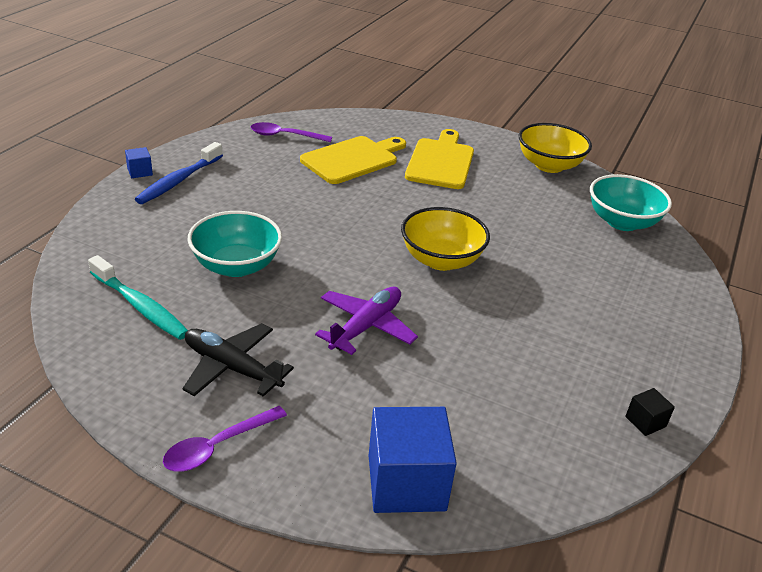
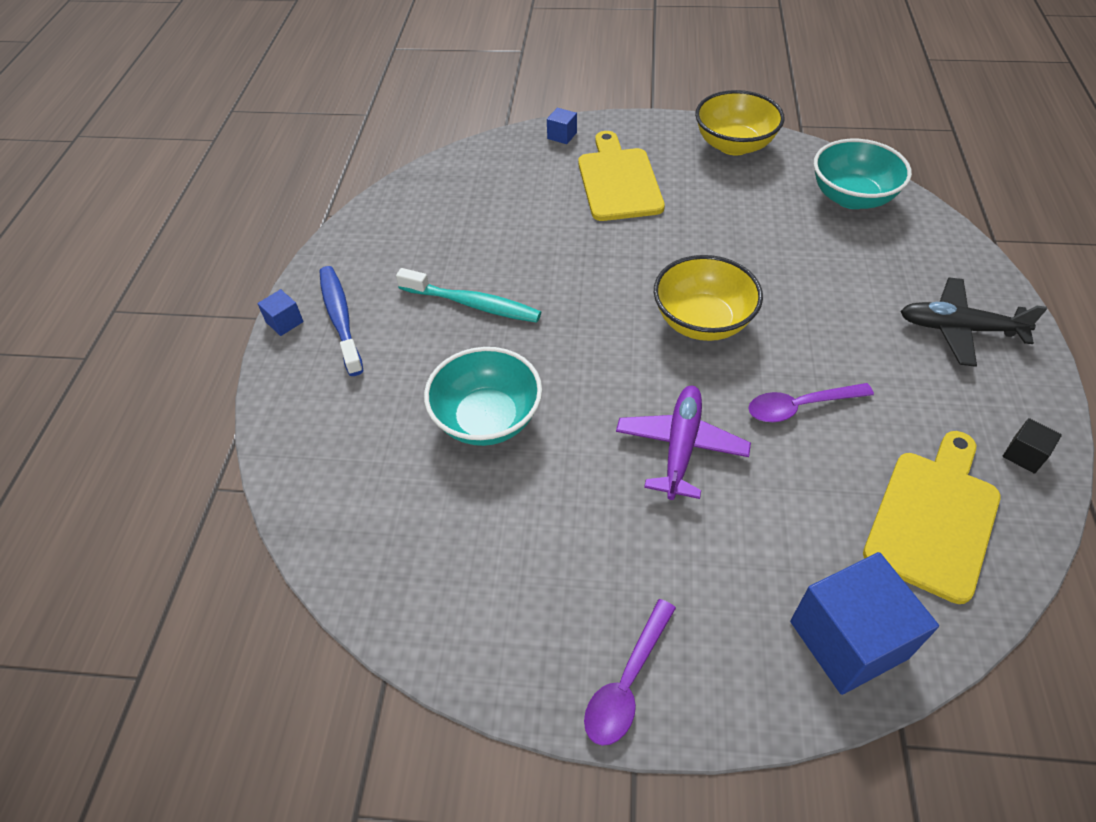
camera: 15 degrees left, 15 degrees up
turquoise toothbrush [88,255,188,340] -> turquoise toothbrush moved to [396,268,541,323]
blue toothbrush [135,142,223,204] -> blue toothbrush turned 150 degrees clockwise [320,266,363,376]
black plane [182,323,294,397] -> black plane moved to [900,277,1047,367]
purple spoon [251,122,332,142] -> purple spoon moved to [748,383,874,422]
yellow cutting board [300,136,406,184] -> yellow cutting board moved to [863,431,1000,604]
none -> blue cube [547,108,577,144]

